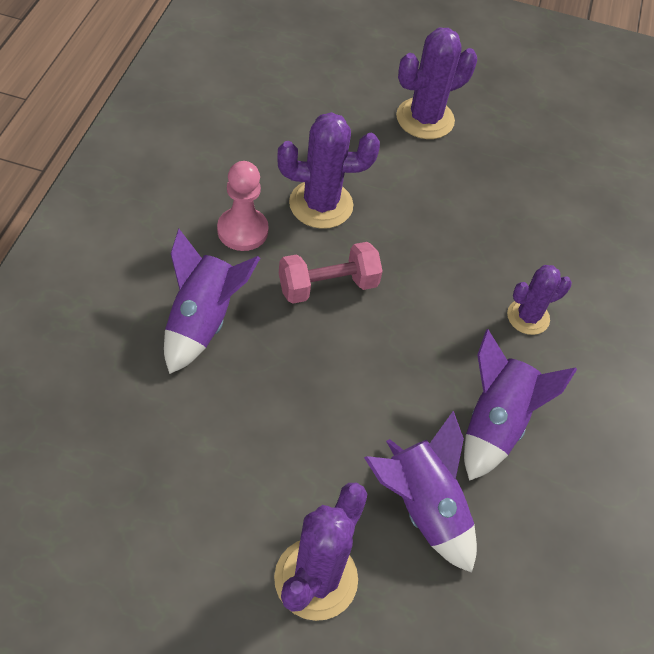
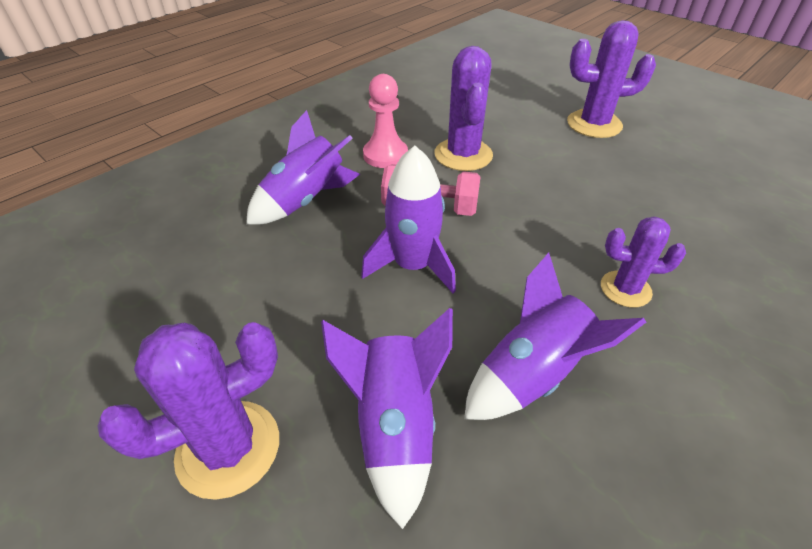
camera: 35 degrees right, 10 degrees down
purple cactus [277,112,380,229] -> purple cactus turned 60 degrees clockwise [434,46,493,171]
none -> purple rocket [361,146,456,293]

